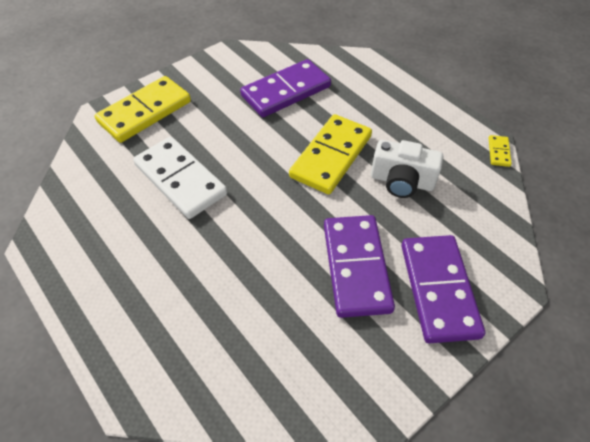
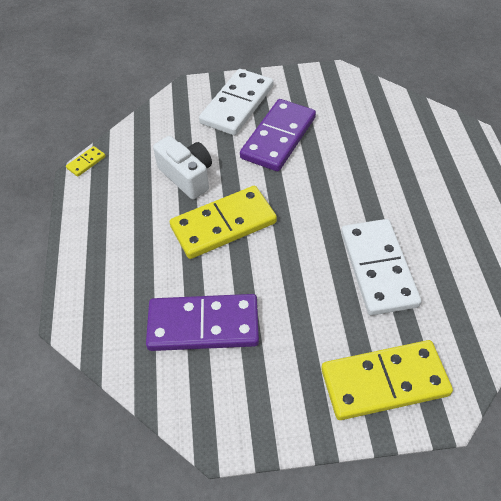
camera: 145 degrees left, 0 degrees up
purple domino [401,235,485,343] -> white domino [199,69,273,135]

